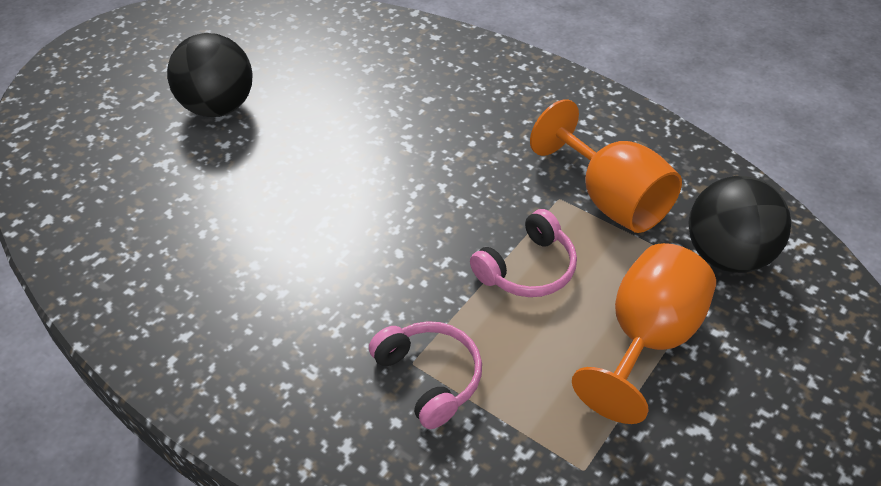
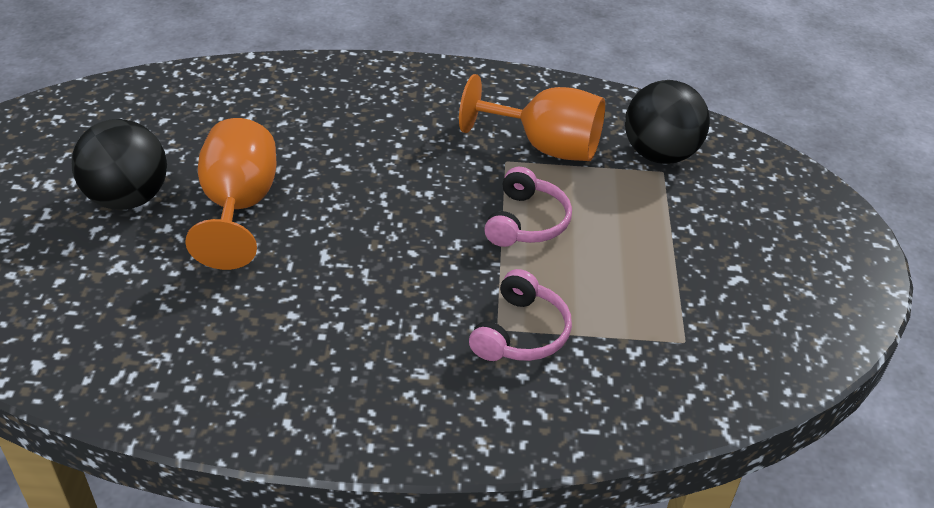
camera: 35 degrees left, 5 degrees down
pink headphones [369,321,482,429] -> pink headphones turned 90 degrees clockwise [469,269,572,361]
orange goblet [572,243,716,424] -> orange goblet moved to [185,118,276,270]

